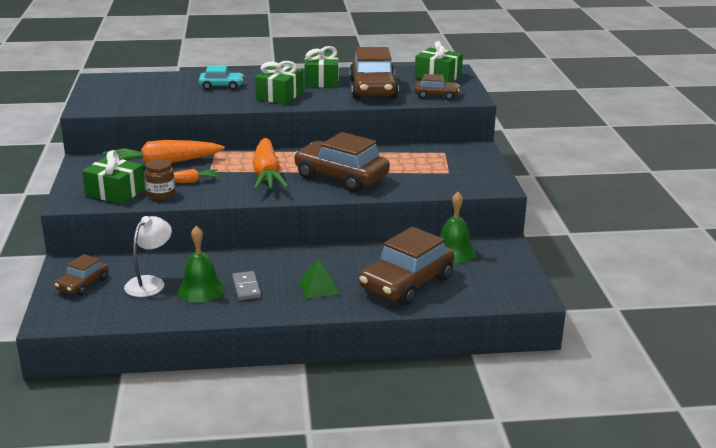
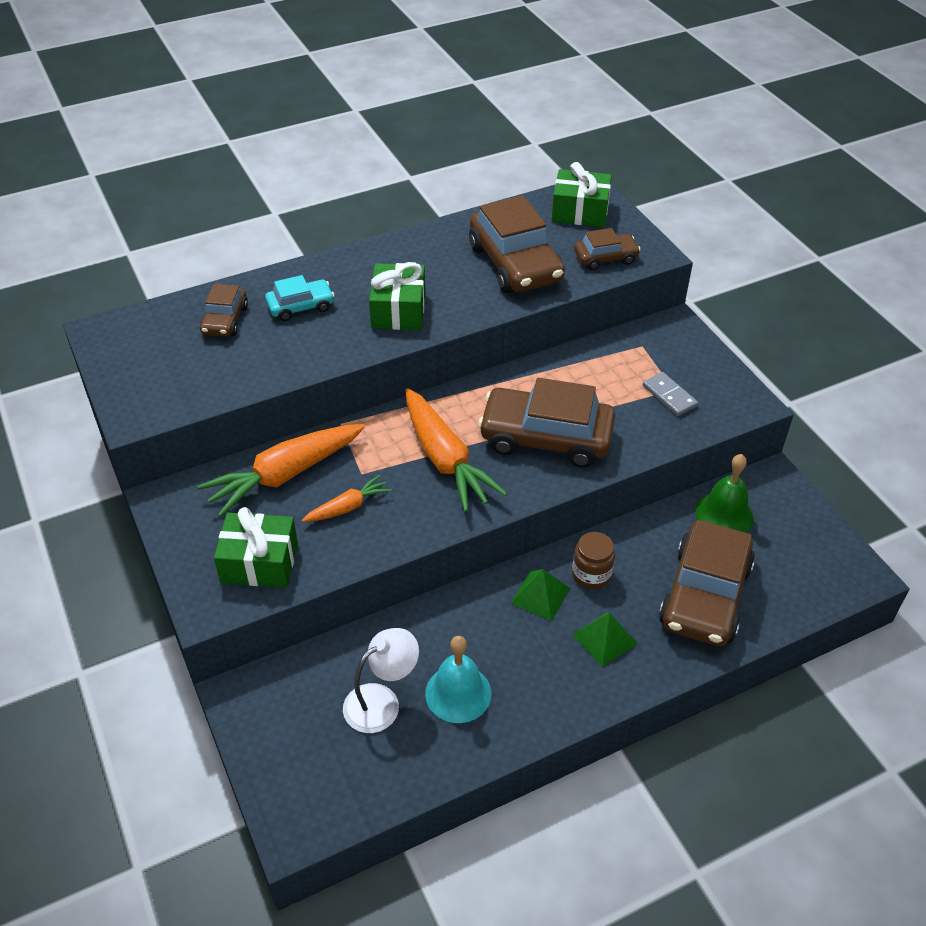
camera: 20 degrees left, 20 degrees up
brown car [55,254,109,296] -> brown car moved to [200,284,248,337]
white lamp [124,216,172,297] -> white lamp turned 45 degrees clockwise [343,628,419,733]
brown jar [145,159,175,200] -> brown jar moved to [572,532,615,589]
green bell [177,226,225,303] -> turquoise bell [425,636,491,723]
grey domino [232,271,261,300] -> grey domino moved to [643,372,698,416]
green gift [305,46,338,87] -> none
none -> green pyramid [510,569,570,621]

